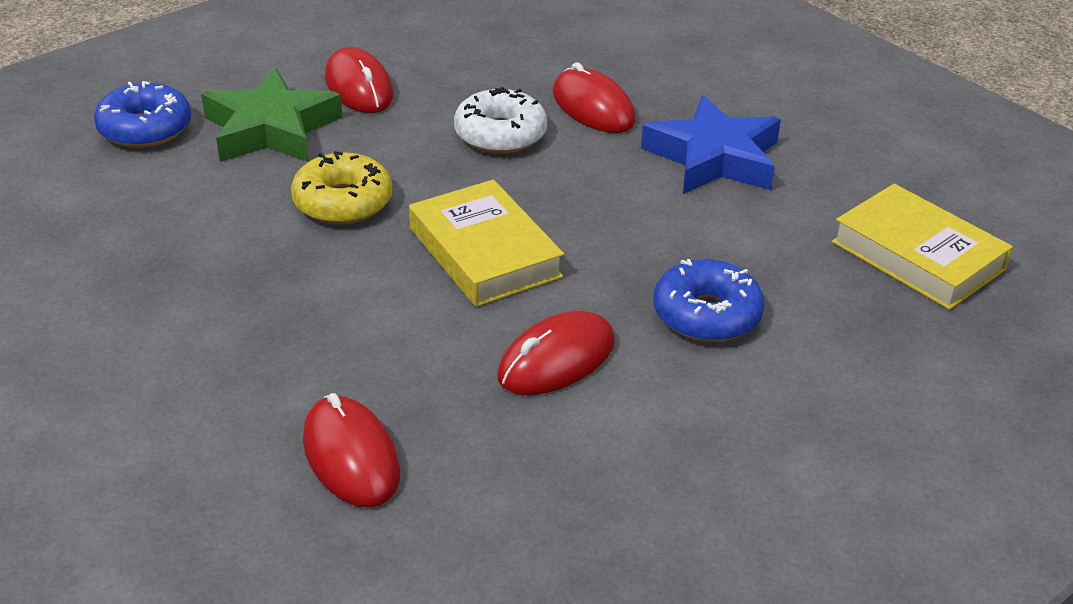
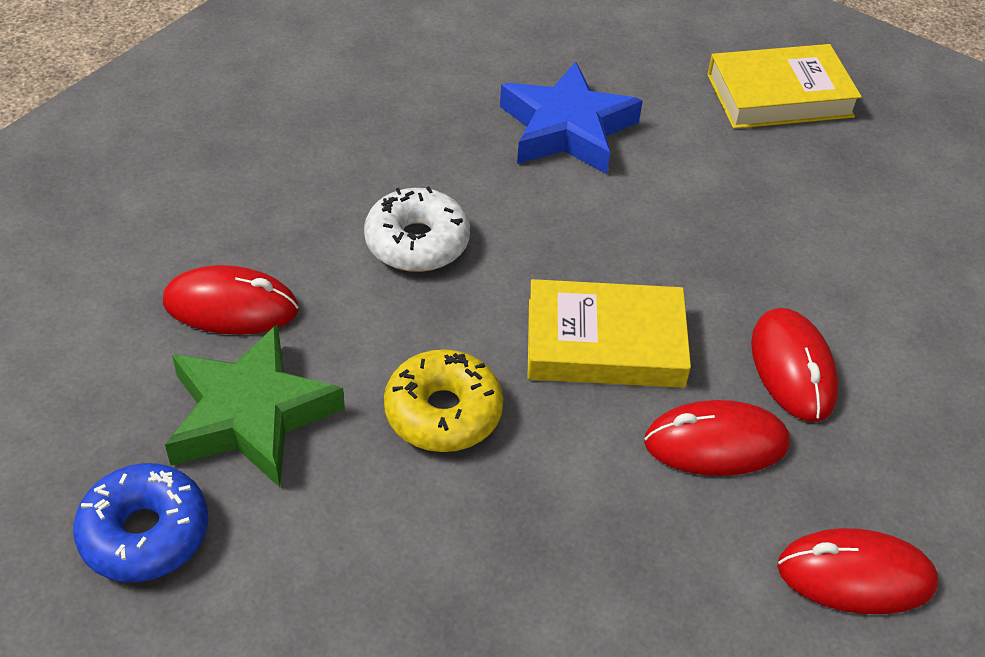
camera: 60 degrees left, 10 degrees up
red mouse [553,62,635,133] -> red mouse moved to [644,400,789,476]
blue donut [654,259,764,342] -> none

